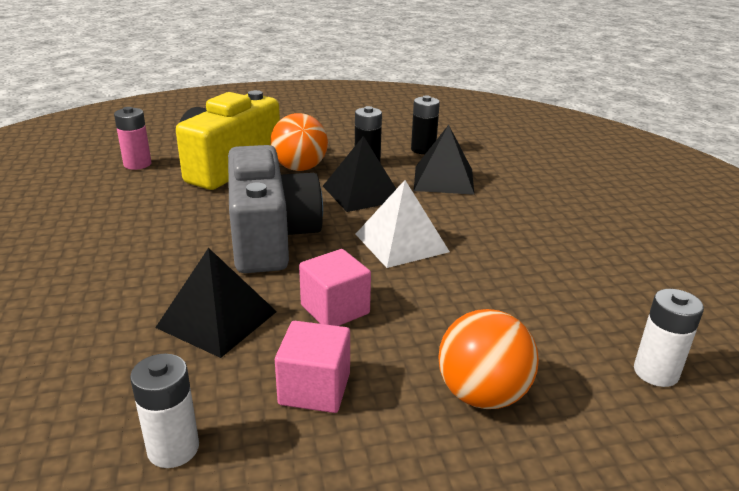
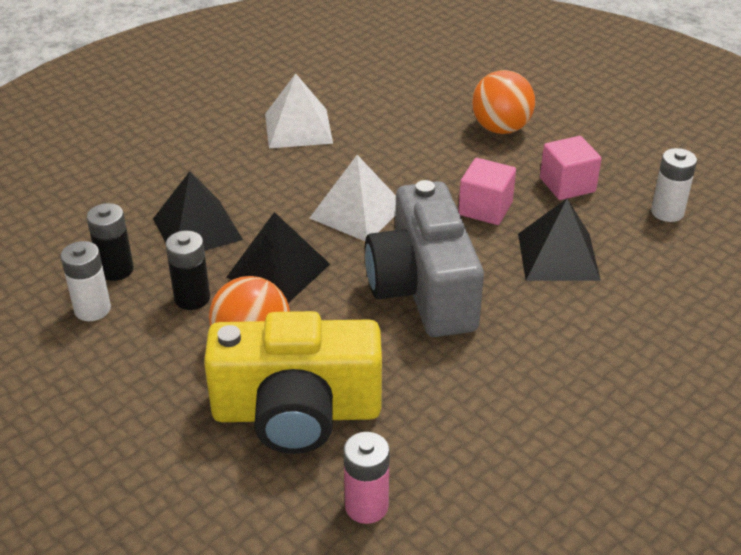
camera: 120 degrees left, 10 degrees up
grey camera [228,145,323,273] -> grey camera turned 60 degrees counterclockwise [365,180,484,337]
white battery [634,289,704,387] -> white battery moved to [60,241,111,321]
none -> white pyramid [265,73,333,148]

